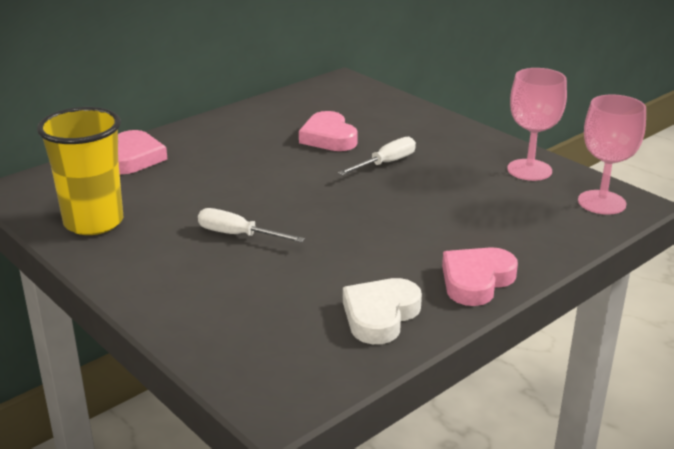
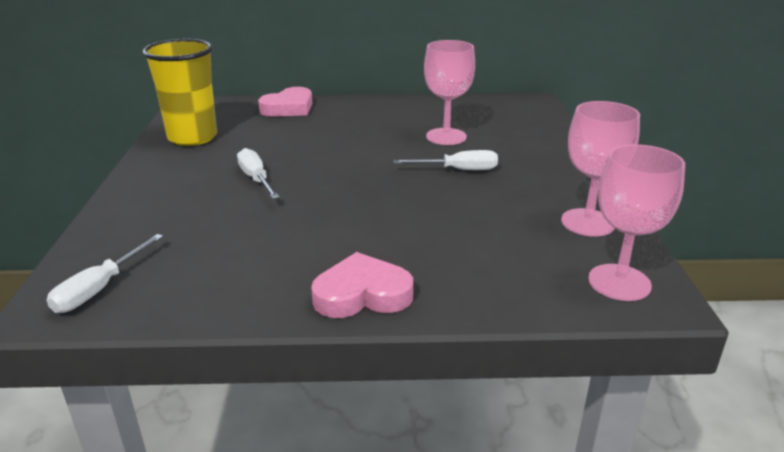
camera: 40 degrees right, 0 degrees up
pink heart [299,111,358,151] -> pink goblet [424,40,475,145]
white heart [343,278,422,344] -> none
none -> white screwdriver [46,234,163,313]

